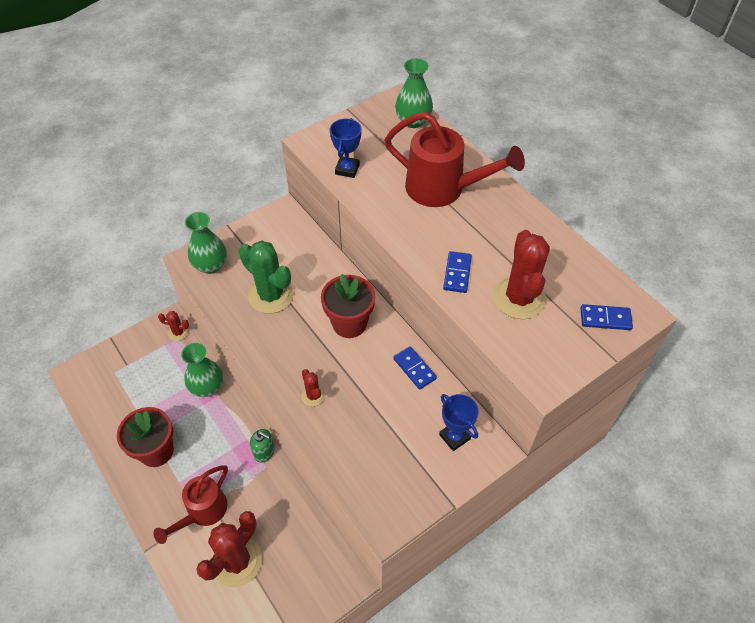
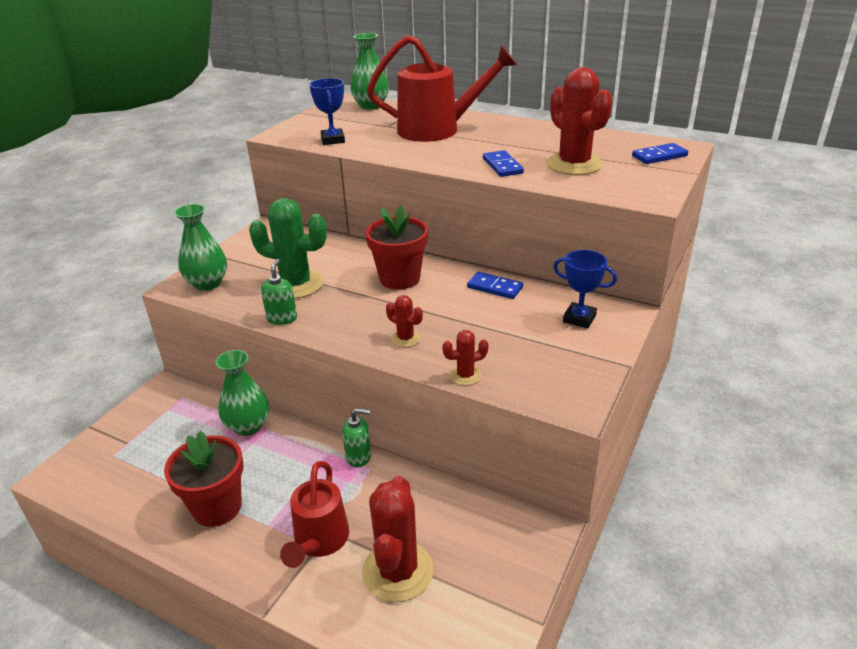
camera: 25 degrees left, 20 degrees down
red cactus [158,311,189,341] -> red cactus moved to [442,330,489,386]
none -> green soap dispenser [261,259,297,325]

